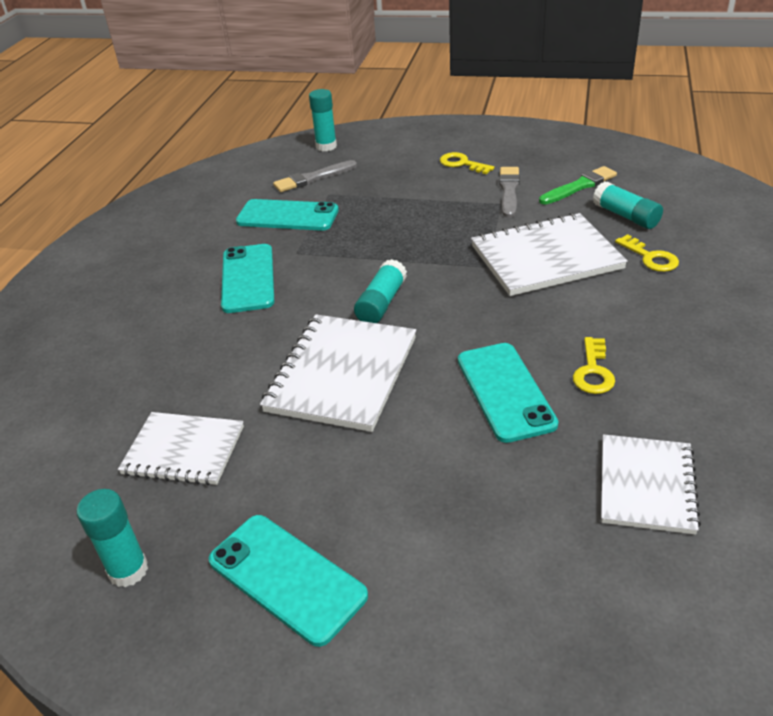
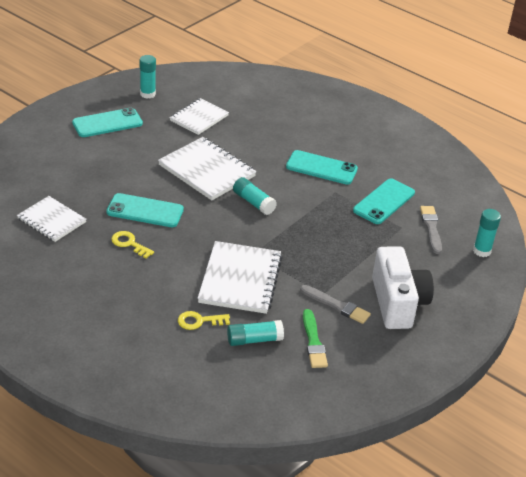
camera: 110 degrees right, 0 degrees up
yellow key [440,152,494,174] -> white camera [372,246,434,329]

